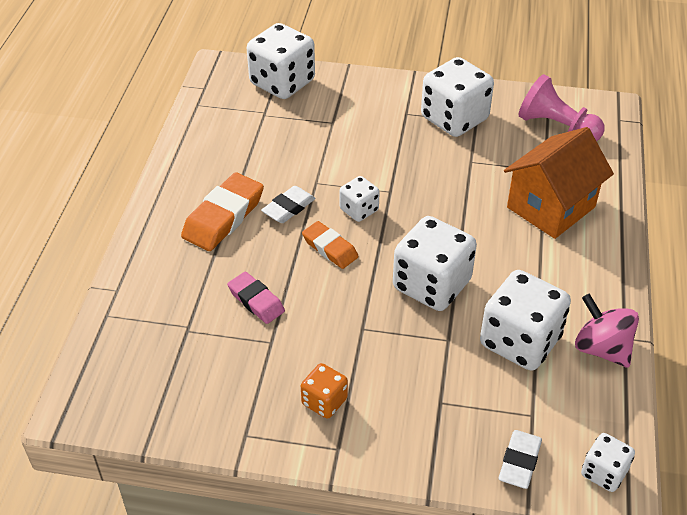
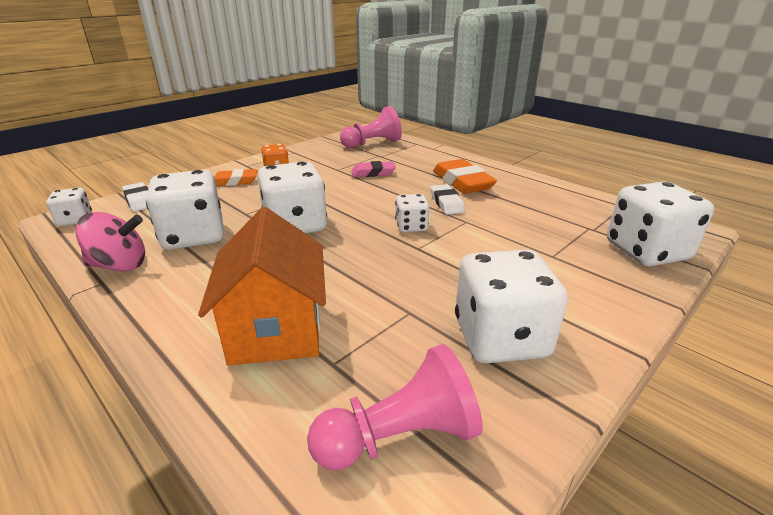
camera: 125 degrees right, 15 degrees down
orange eraser [302,221,359,269] -> orange eraser moved to [214,169,258,186]
none -> pink pawn [340,106,402,148]

